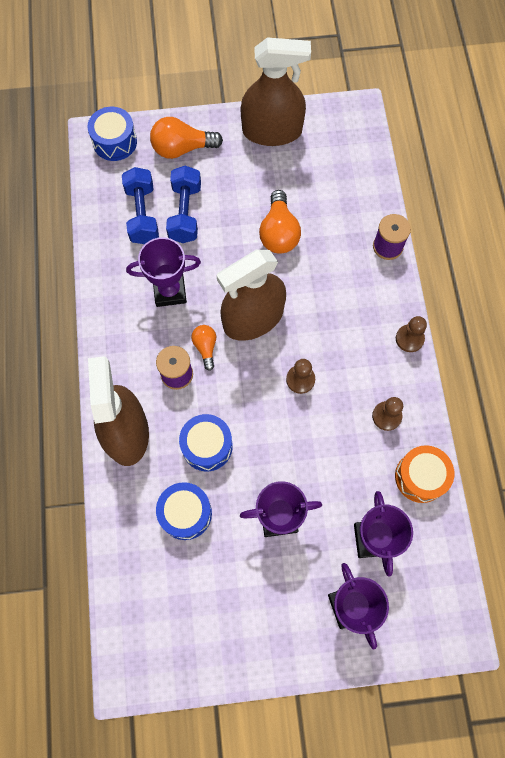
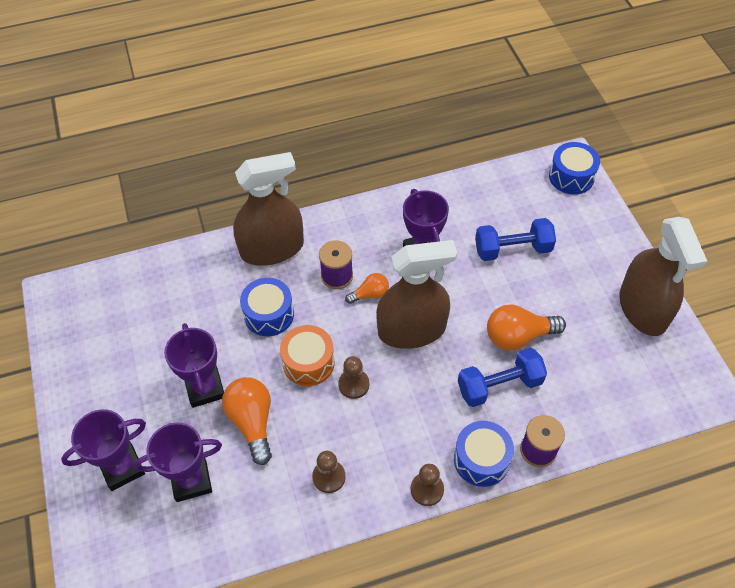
camera: 80 degrees right, 15 degrees down
blue dumbbell [122,167,159,244] -> blue dumbbell moved to [458,348,547,407]
orange light bulb [150,117,223,159] -> orange light bulb moved to [222,377,272,465]
blue drum [156,482,212,540] -> blue drum moved to [454,421,514,487]
brown spray bottle [217,250,286,341] -> brown spray bottle turned 120 degrees clockwise [376,240,457,349]
orange drum [395,445,454,503] -> orange drum moved to [280,325,335,386]

